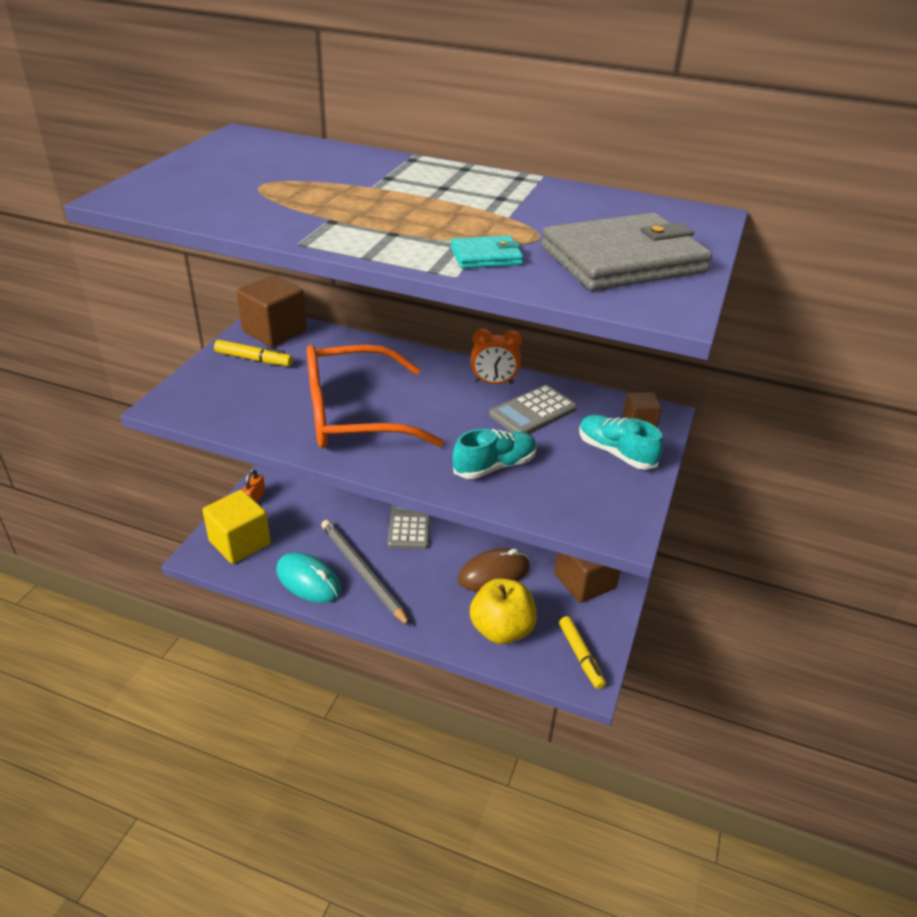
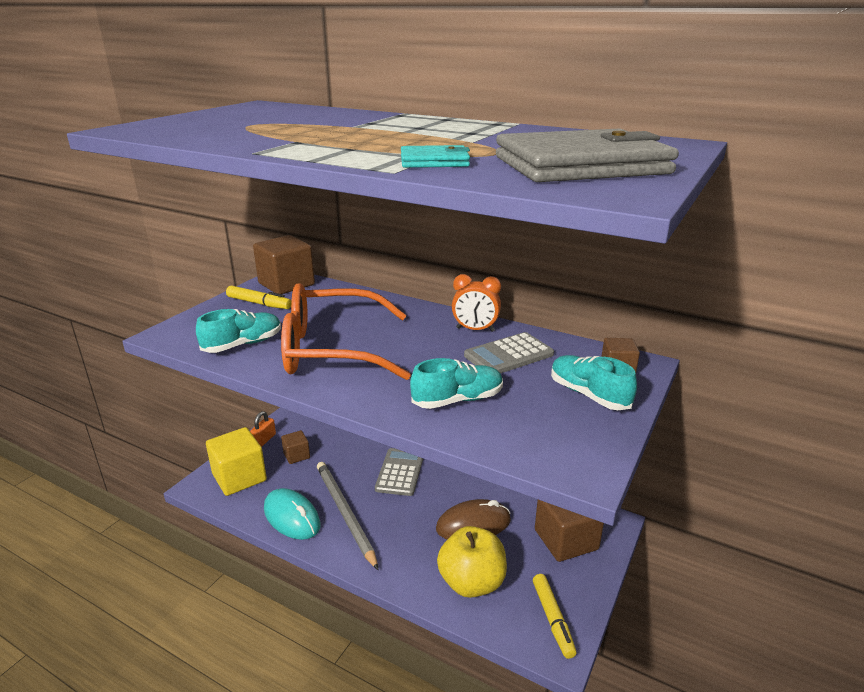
camera: 10 degrees right, 10 degrees down
none -> turquoise shoe [196,309,281,353]
none -> brown cube [281,430,310,464]

